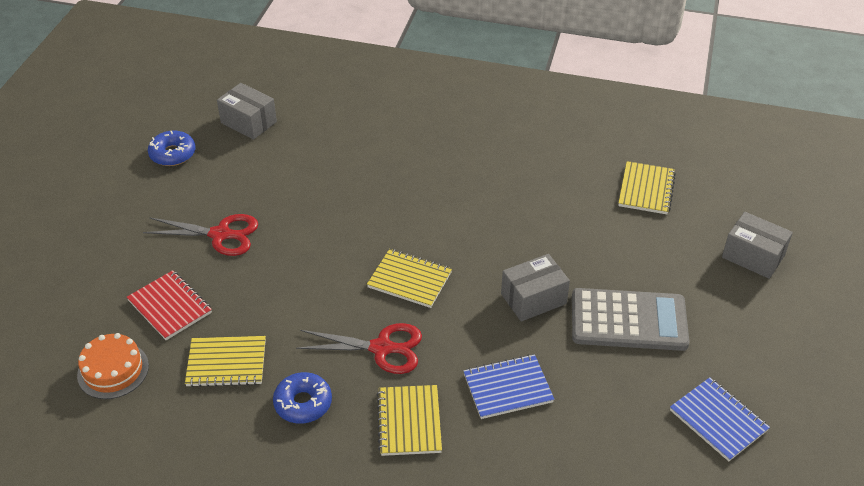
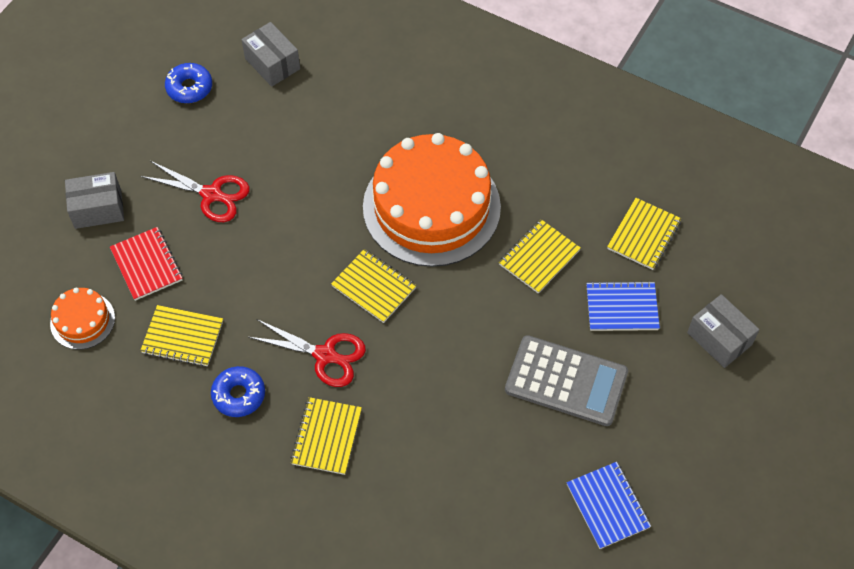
camera: 15 degrees right, 15 degrees up
blue notebook [463,354,554,419] -> blue notebook moved to [587,281,660,331]
grey box [501,254,570,321] -> grey box moved to [65,172,124,229]
none -> orange cake [363,133,501,267]
none -> yellow notebook [499,219,581,293]

